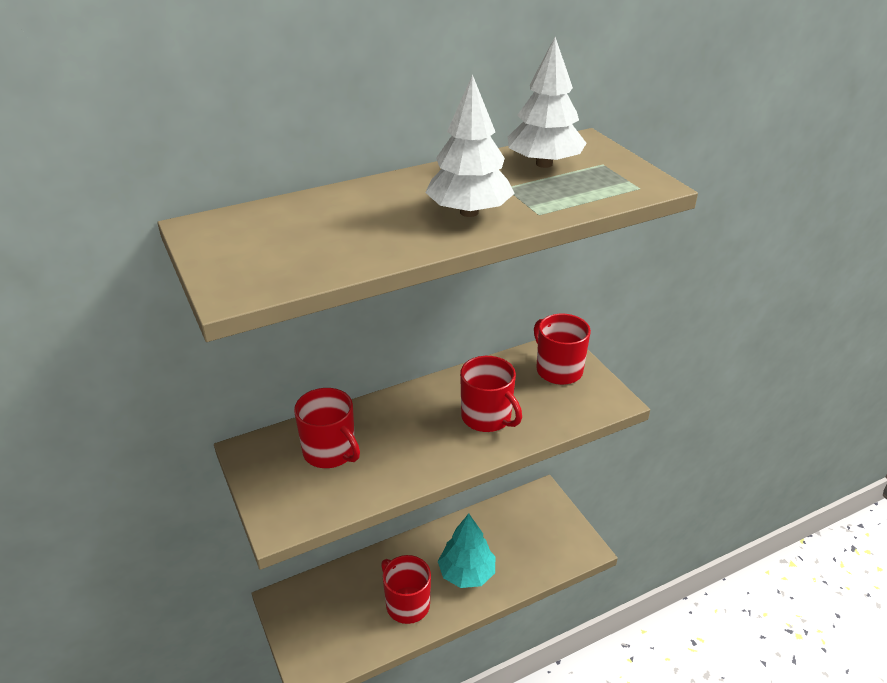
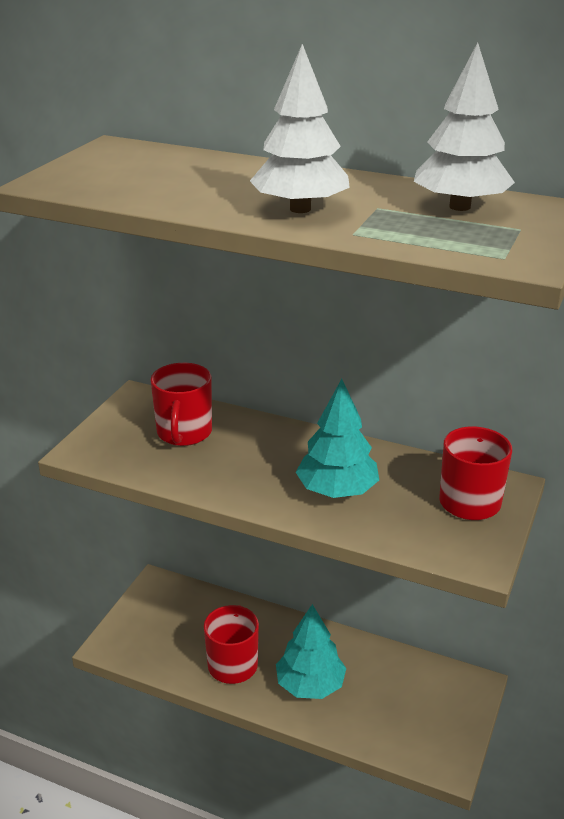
camera: 50 degrees right, 5 degrees down
red mug [460,356,522,432] -> turquoise tree [296,379,379,498]

